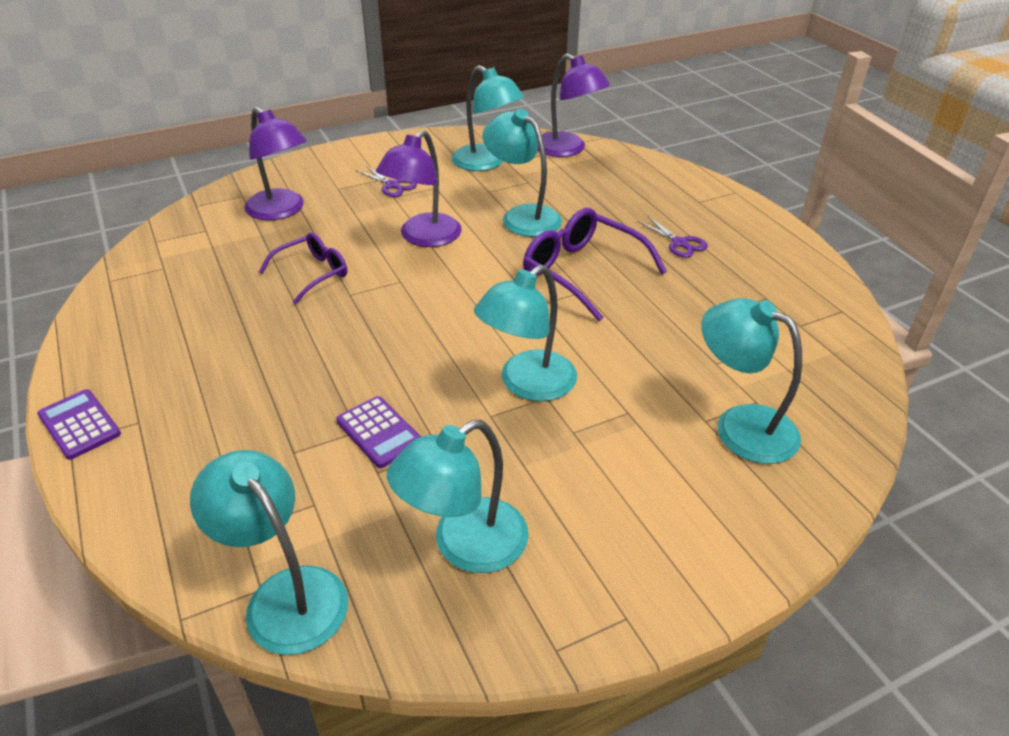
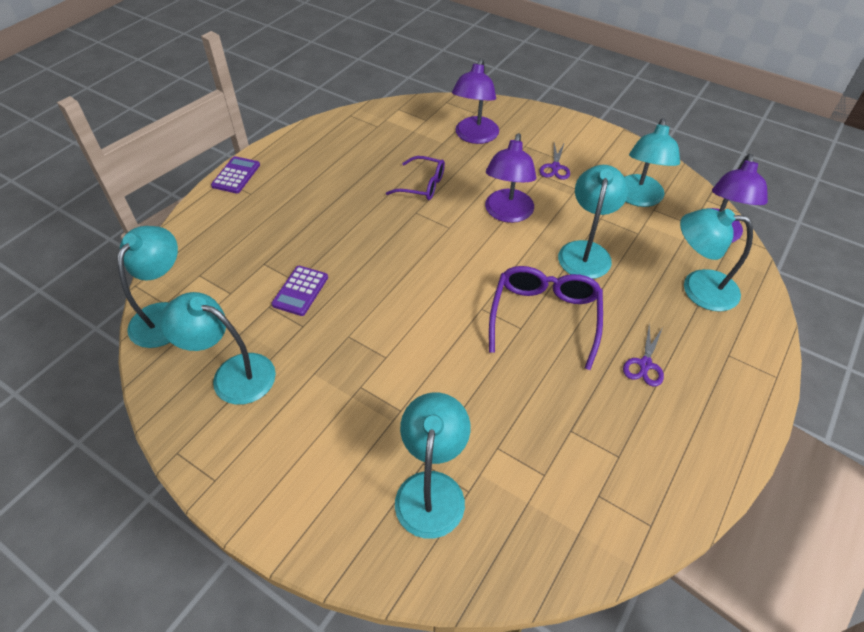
camera: 60 degrees right, 10 degrees up
purple lamp [376,130,462,247] -> purple lamp turned 75 degrees counterclockwise [485,133,536,223]
turquoise lamp [474,265,577,402] -> turquoise lamp moved to [680,208,753,312]

